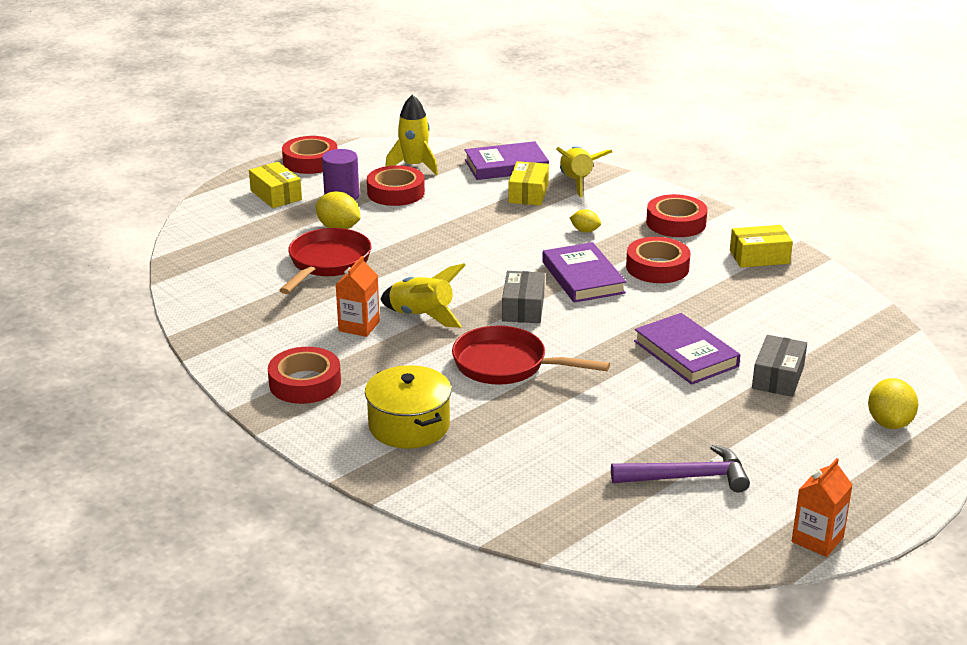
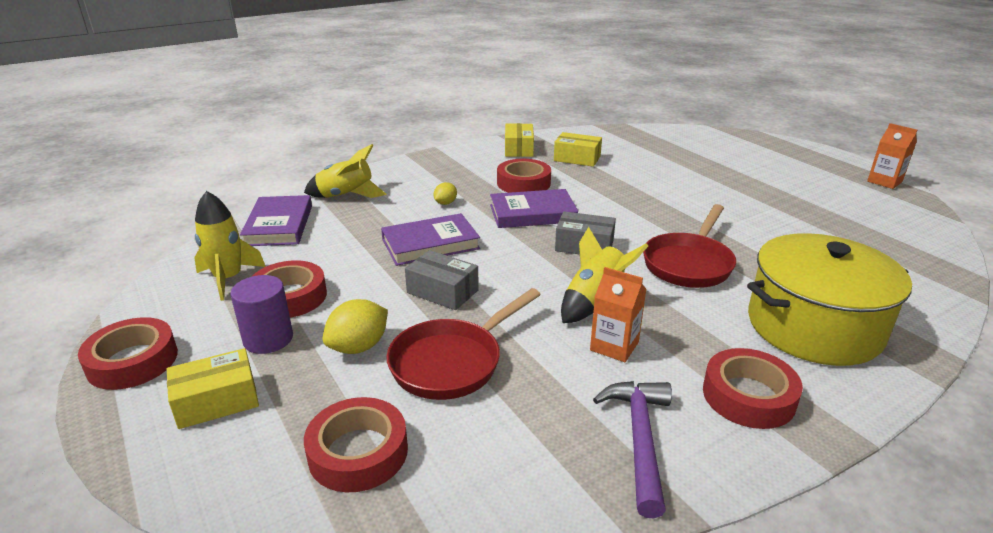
camera: 80 degrees left, 0 degrees up
red pan [279,228,371,294] -> red pan turned 75 degrees counterclockwise [386,288,541,400]
yellow pot [365,365,451,448] -> yellow pot [747,233,912,366], size x1.52
yellow box [508,161,549,206] -> yellow box moved to [554,132,602,167]
purple hammer [611,444,750,493] -> purple hammer moved to [593,381,672,518]
purple book [634,313,740,385] -> purple book moved to [381,213,480,266]
red tape [646,194,708,237] -> red tape moved to [304,397,408,492]
grey box [752,335,807,397] -> grey box moved to [405,250,479,310]
yellow lemon [868,378,918,429] -> none

